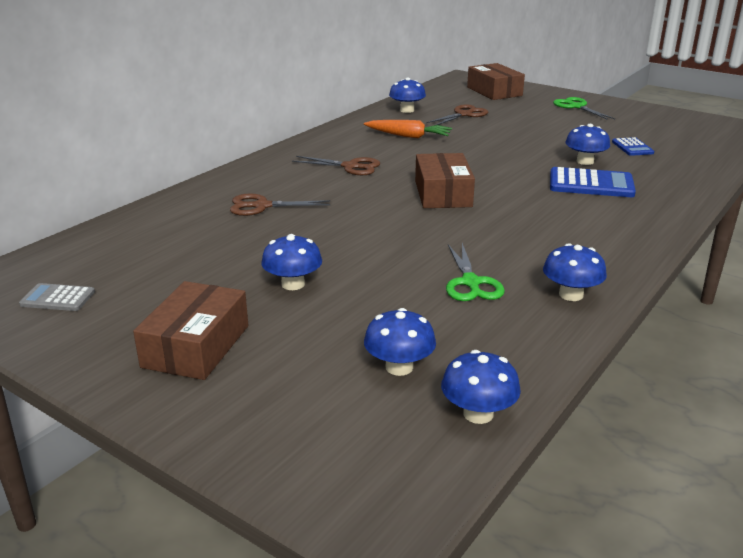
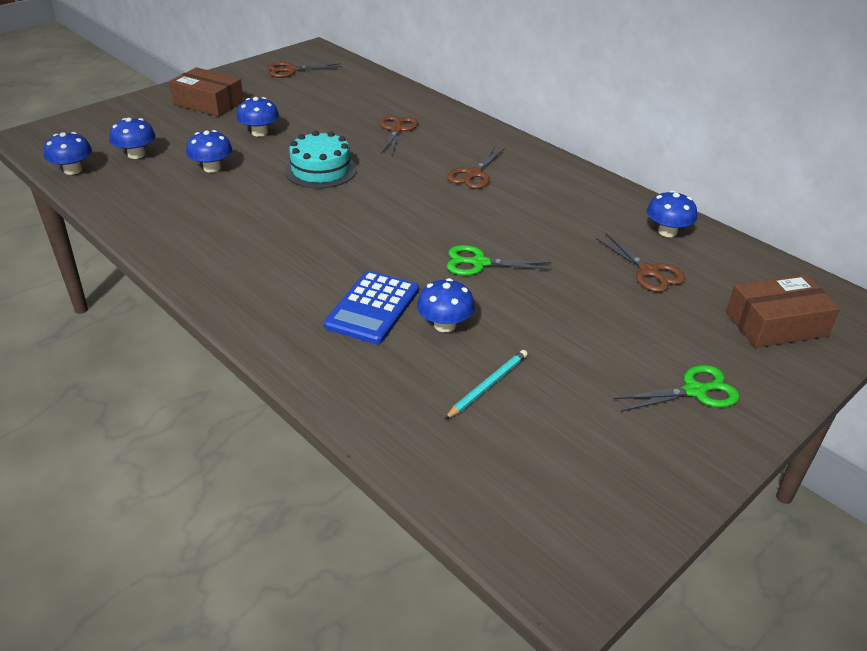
camera: 100 degrees right, 10 degrees up
grey calculator [19,283,95,311] -> brown scissors [268,62,342,78]
orange carrot [364,120,452,138] -> none
brown box [415,153,475,208] -> none
green scissors [446,243,505,301] -> green scissors moved to [447,245,552,275]
blue mushroom [543,243,607,301] -> blue mushroom moved to [186,130,232,173]
blue calculator [612,137,654,156] -> turquoise pencil [444,350,528,420]
none -> turquoise cake [285,131,357,188]

